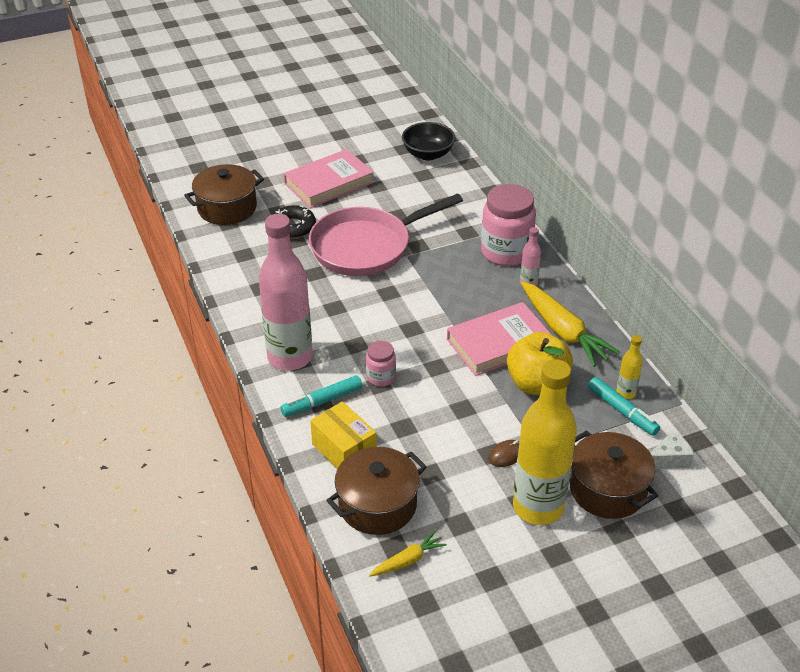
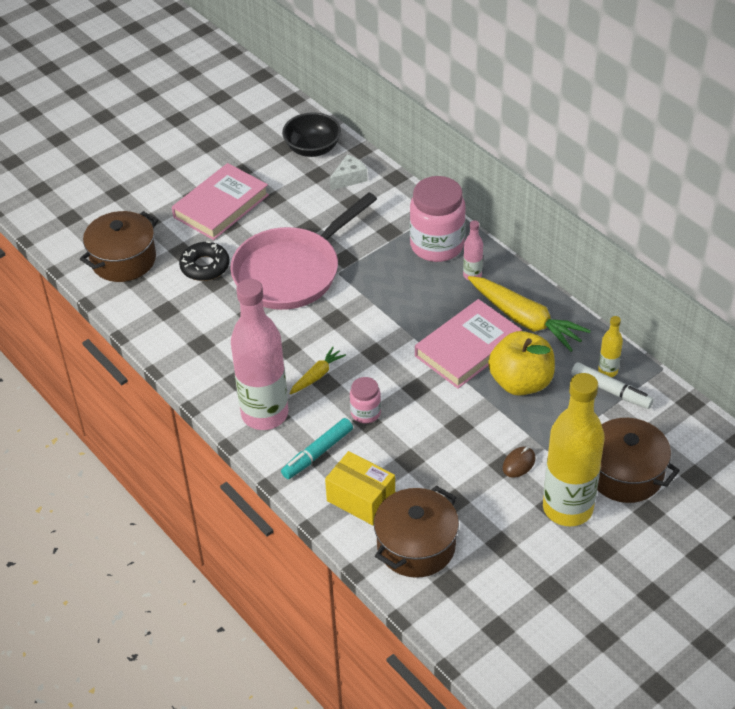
camera: 15 degrees left, 5 degrees up
yellow carrot [369,531,447,576] -> yellow carrot moved to [289,347,346,394]
turquoise marker [588,377,660,436] -> white marker [571,362,654,409]
white cheese [651,430,694,469] -> white cheese moved to [330,154,368,191]

